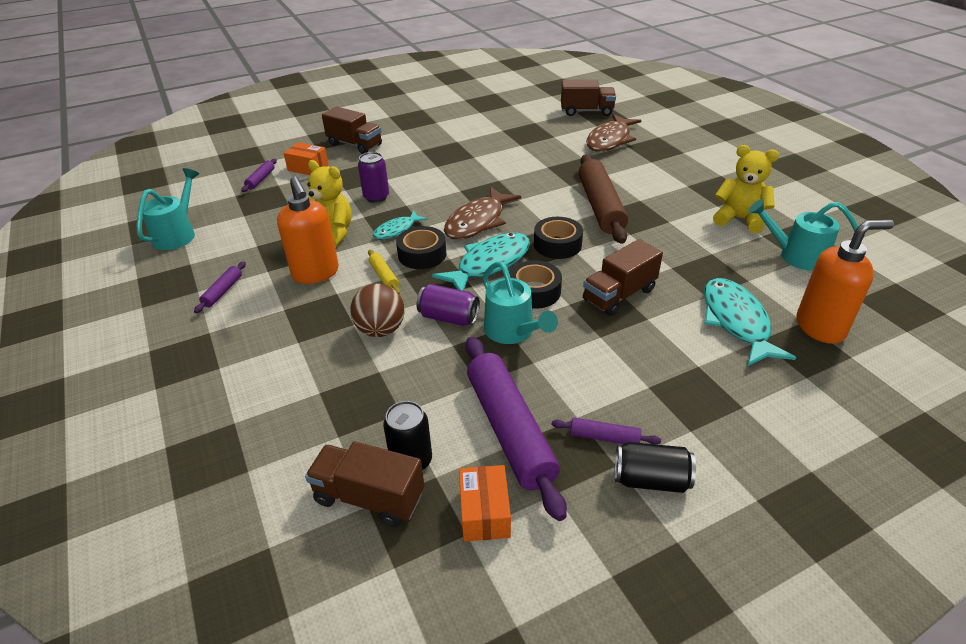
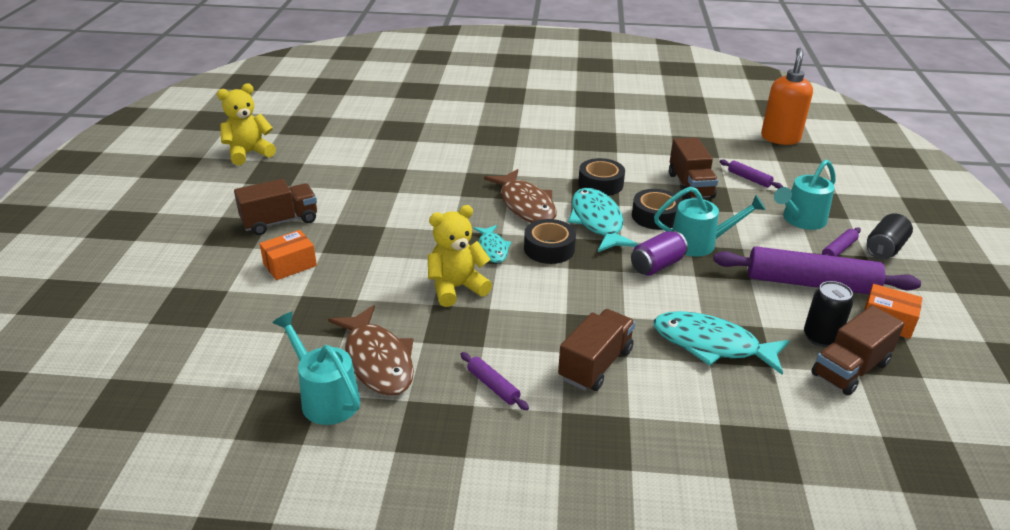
camera: 60 degrees left, 5 degrees down
purple rolling pin [241,159,277,192] -> purple rolling pin moved to [720,160,783,189]
orange soap dispenser [277,177,339,284] -> none
brown ball [350,284,404,337] -> none
purple can [358,152,389,203] -> none
yellow rolling pin [368,250,400,294] -> none
brown truck [561,79,616,116] -> brown truck moved to [558,309,635,391]
brown rolling pin [578,154,628,244] -> none
brown fish [586,114,642,152] -> brown fish moved to [328,305,414,396]
turquoise fish [704,278,796,366] -> turquoise fish moved to [653,311,790,375]
yellow teddy bear [713,145,779,233] -> yellow teddy bear moved to [217,83,276,165]
turquoise watering can [748,199,859,271] -> turquoise watering can moved to [774,160,836,230]

